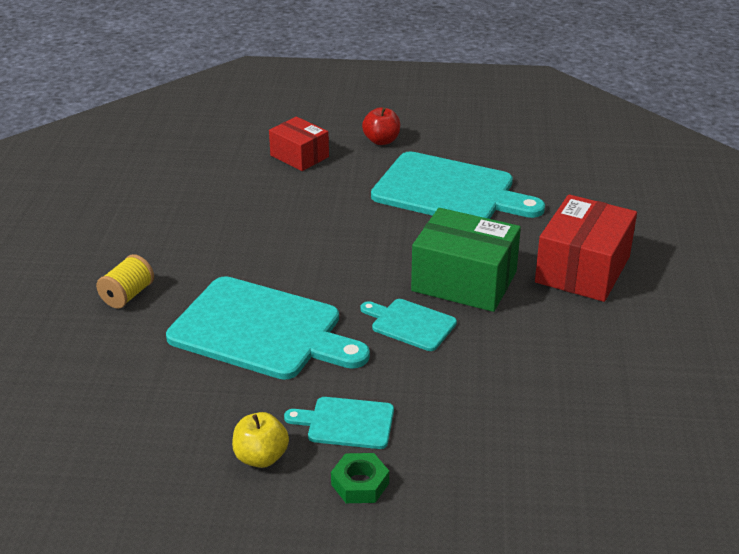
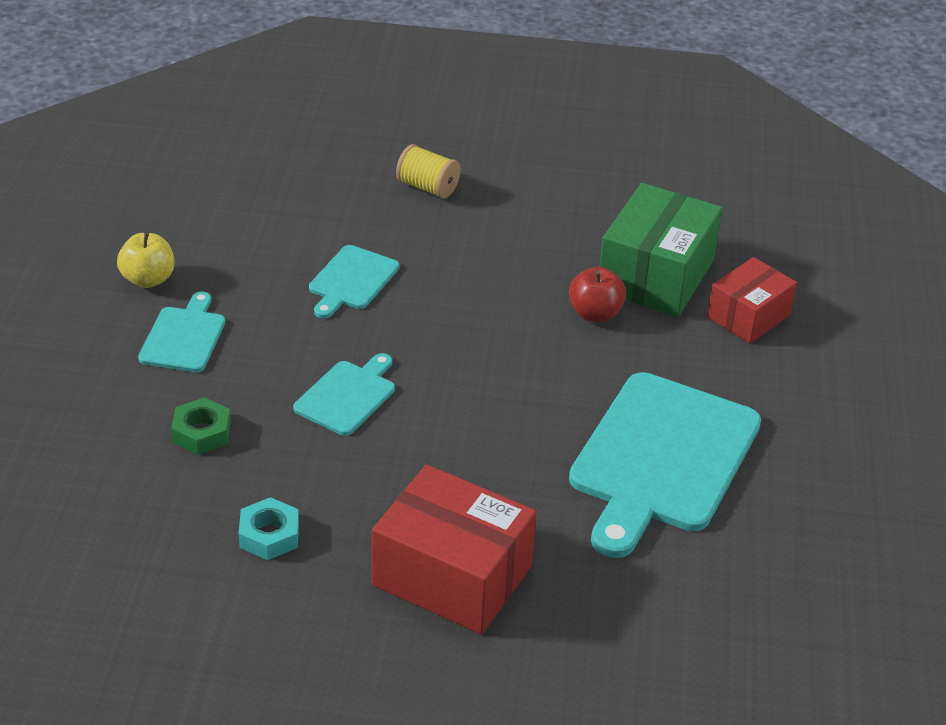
camera: 90 degrees right, 5 degrees up
turquoise cutting board [166,276,370,380] -> turquoise cutting board [309,245,399,319], size x0.49
green nut [331,453,389,503] -> green nut moved to [171,397,231,455]
red apple [362,107,400,145] -> red apple moved to [569,267,626,322]
green box [411,208,521,312] -> green box moved to [599,183,722,317]
none -> turquoise nut [239,497,299,560]

